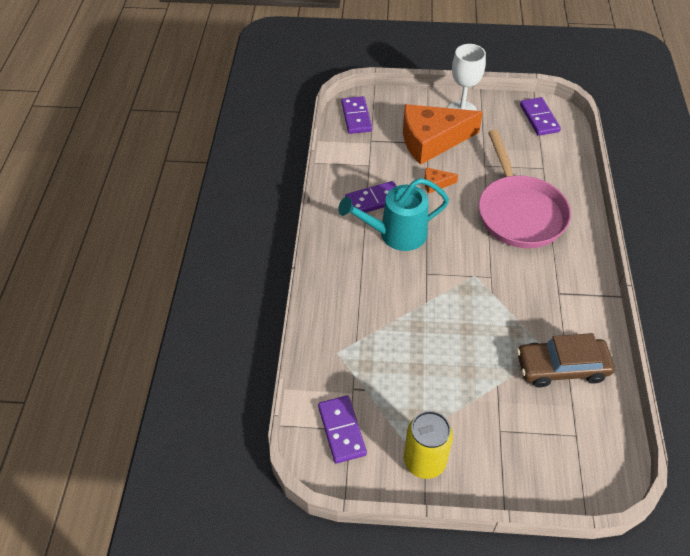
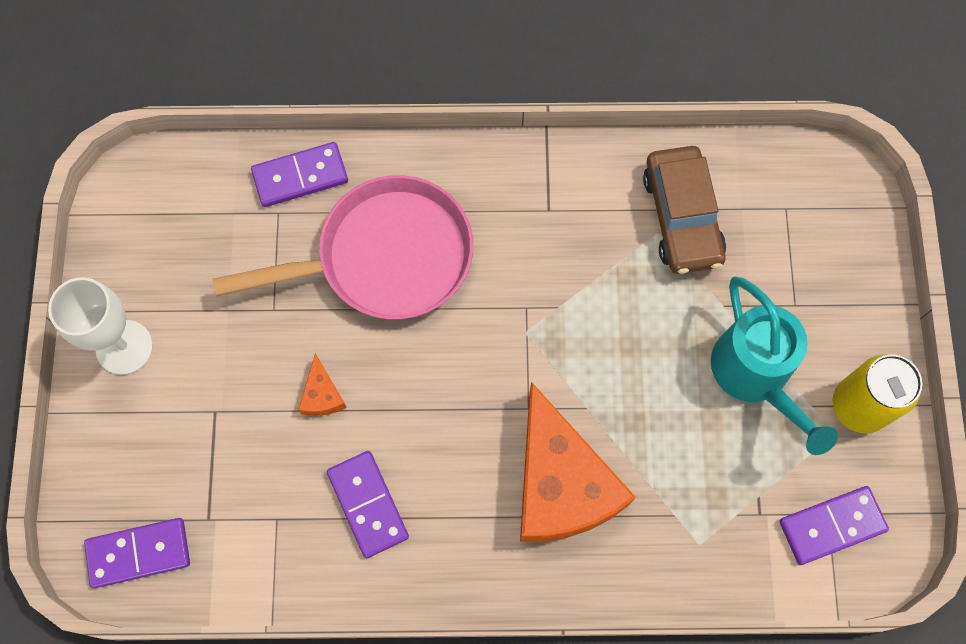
camera: 95 degrees left, 20 degrees up
turquoise watering can [338,178,449,251] -> turquoise watering can moved to [711,277,838,455]
orange cheese [403,104,483,165] -> orange cheese moved to [520,382,636,542]
purple domino [520,97,561,136] -> purple domino moved to [251,142,348,207]

